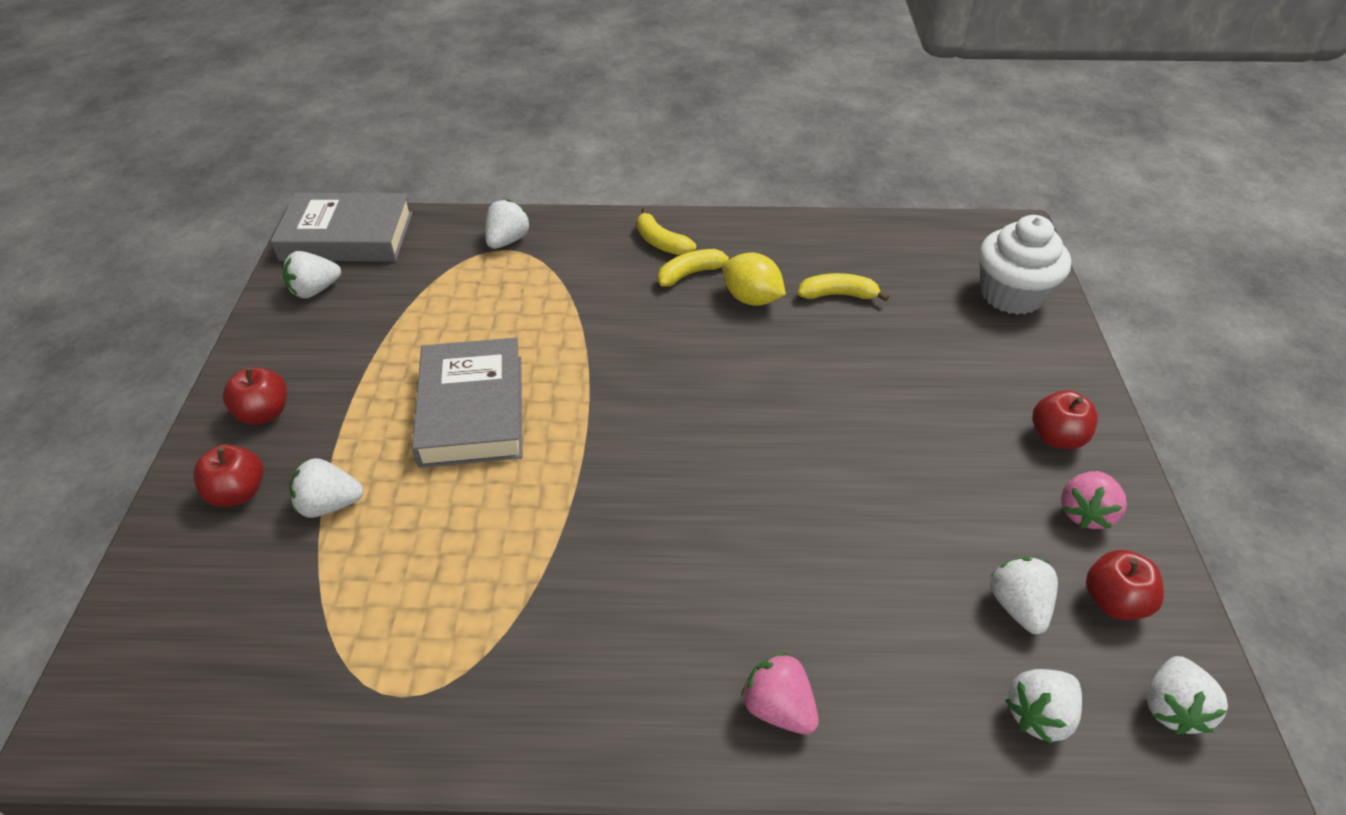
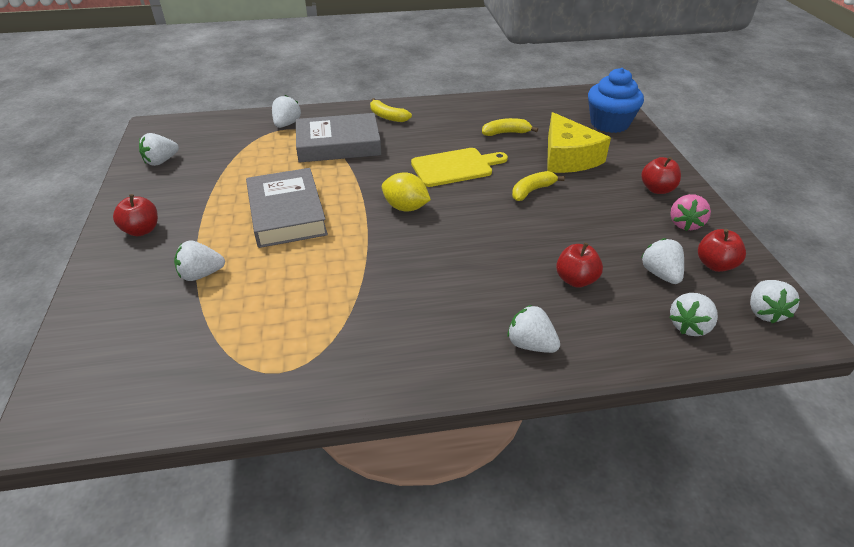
camera: 10 degrees left, 5 degrees down
red apple [193,444,264,507] -> red apple moved to [556,242,603,288]
grey book [271,193,413,262] -> grey book moved to [296,113,381,162]
yellow banana [658,249,733,287] -> yellow banana moved to [512,171,565,201]
yellow lemon [723,252,786,306] -> yellow lemon moved to [382,172,431,212]
pink strawberry [741,652,819,735] -> white strawberry [507,305,560,353]
white cupcake [979,215,1071,315] -> blue cupcake [588,68,644,133]
none -> yellow cutting board [411,148,508,187]
none -> yellow cheese [547,112,611,173]

